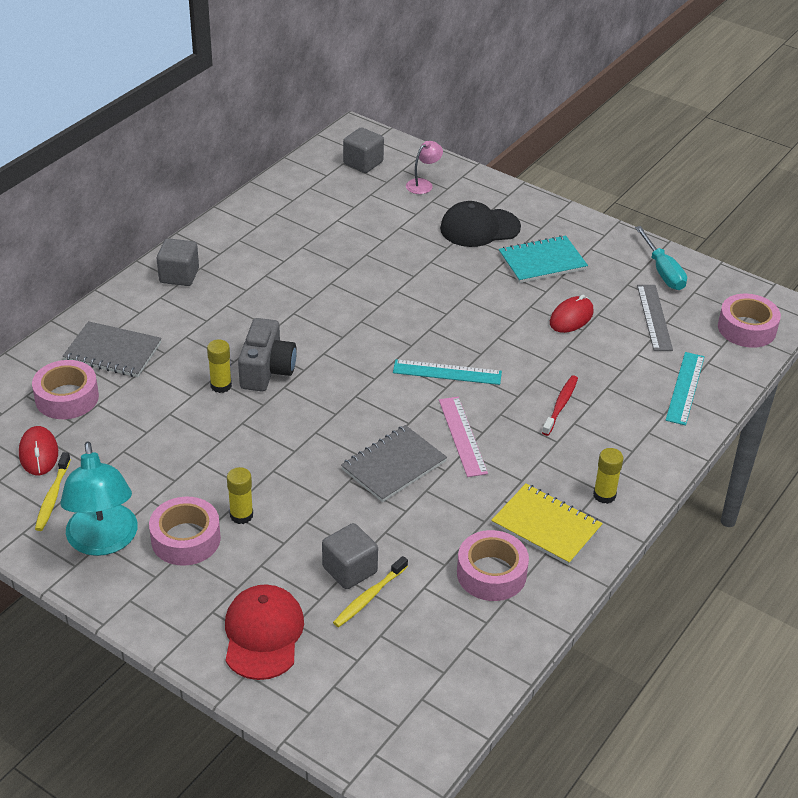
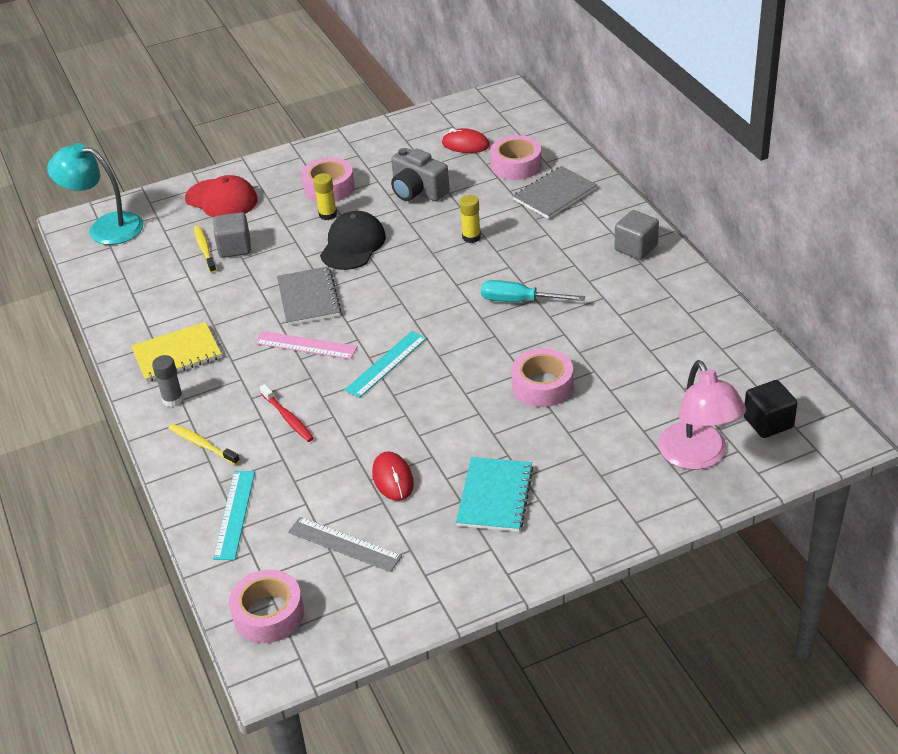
camera: 125 degrees right, 0 degrees up
yellow toothbrush [35,452,71,531] -> yellow toothbrush moved to [169,424,240,465]
turquoise lamp [60,441,138,556] -> turquoise lamp moved to [47,143,144,245]
grey camera [238,318,297,391] -> grey camera moved to [391,148,450,201]
grey cube [343,127,384,173] -> black cube [744,380,798,438]
pink lamp [406,141,443,194] -> pink lamp [658,360,746,470], size x2.00
black cap [440,201,521,247] -> black cap moved to [320,211,386,270]
pink tape [457,530,529,601] -> pink tape moved to [511,348,573,407]
yellow glue stick [593,448,623,504] -> grey glue stick [152,355,183,407]
turquoise screwdriver [635,226,687,290] -> turquoise screwdriver moved to [481,280,585,302]
turquoise ruler [665,352,705,425] -> turquoise ruler turned 45 degrees clockwise [213,471,255,560]

